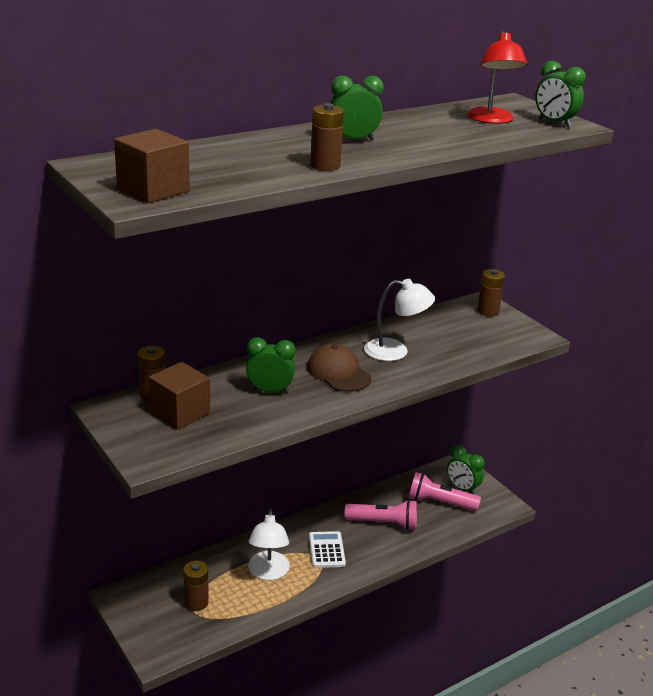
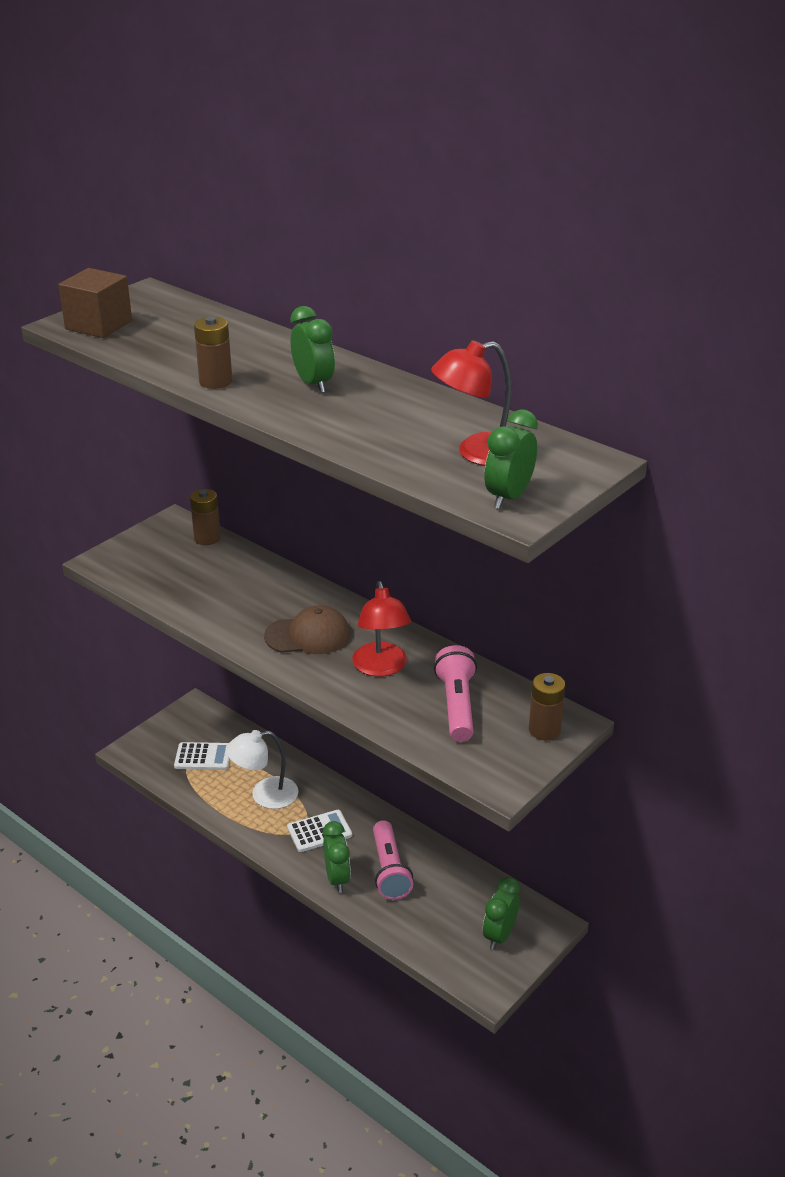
camera: 75 degrees right, 5 degrees up
brown cube [149,362,210,430] -> none
brown battery [183,560,209,611] -> white calculator [174,742,230,770]
green clock [246,337,296,393] -> green clock moved to [323,821,351,893]
brown cap [307,343,371,392] -> brown cap turned 45 degrees clockwise [264,605,350,654]
white lamp [364,279,435,361] -> red lamp [352,581,411,677]
pink flashlight [409,472,481,511] -> pink flashlight moved to [434,645,477,742]

